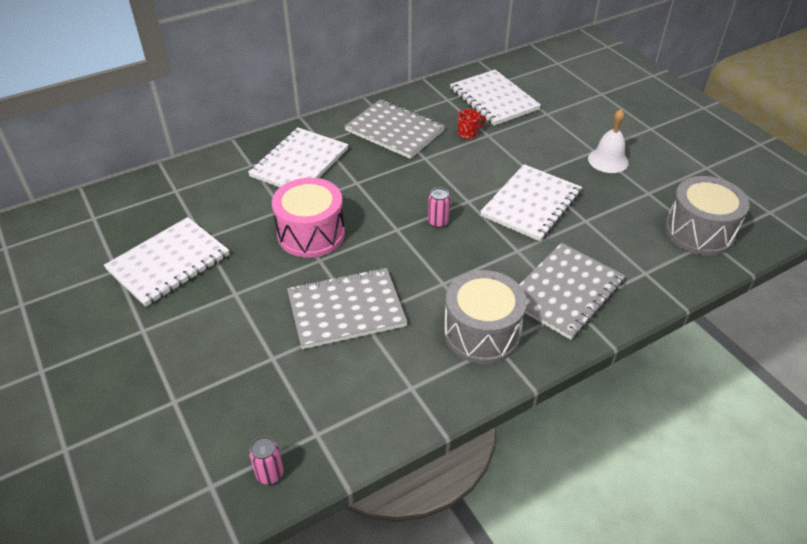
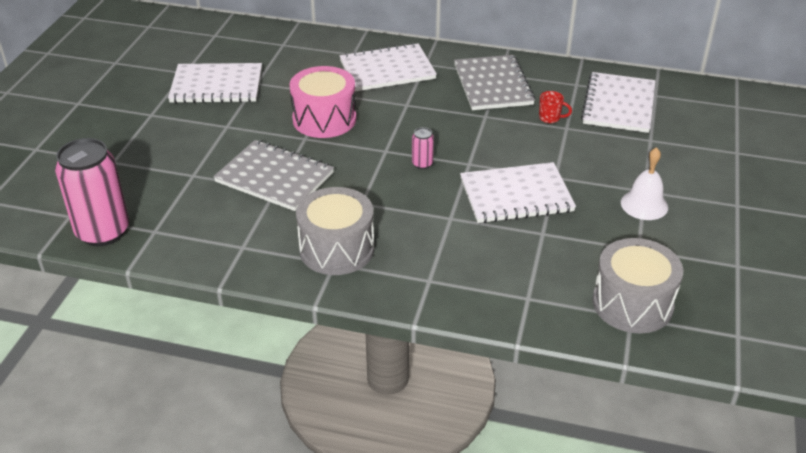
camera: 45 degrees right, 5 degrees down
pink can [249,436,284,484] -> pink can [55,138,129,246], size x2.36
grey notebook [519,243,625,340] -> none

